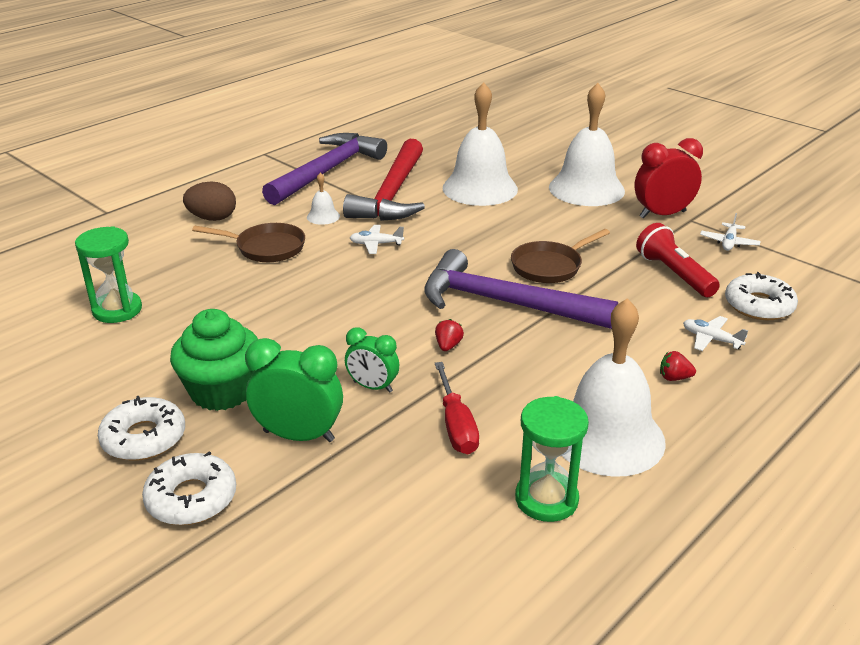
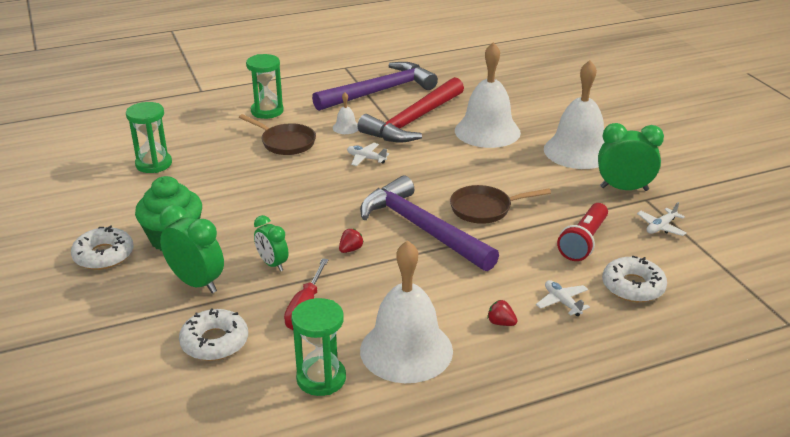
camera: 25 degrees right, 0 degrees up
white donut [142,452,236,525] -> white donut moved to [179,308,248,361]
brown egg [183,182,236,221] -> green hourglass [246,54,283,119]
red clock [634,138,703,219] -> green clock [598,123,664,191]
red flashlight [636,223,720,297] -> red flashlight turned 150 degrees counterclockwise [557,203,608,261]

